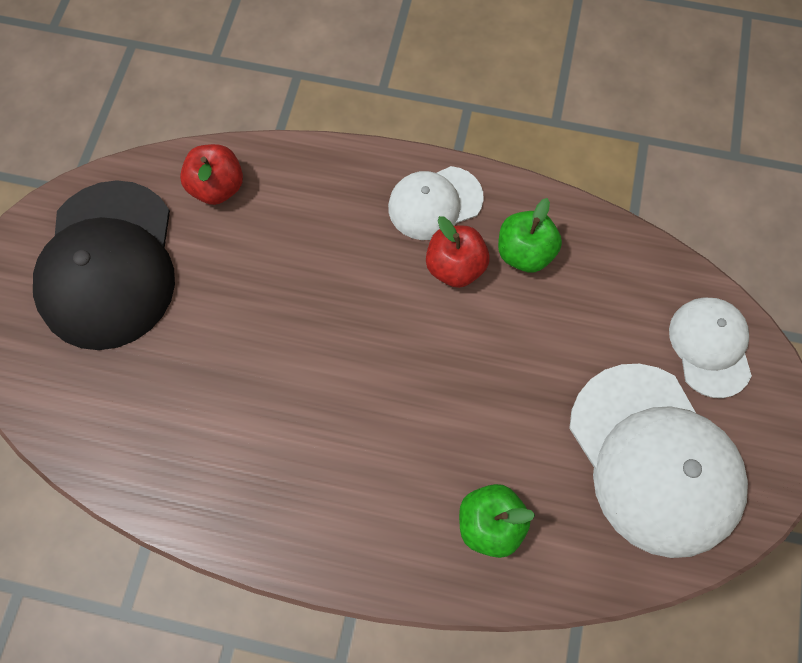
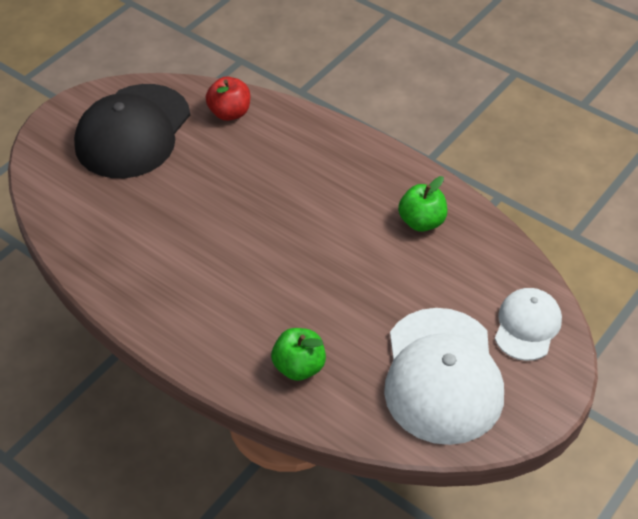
camera: 25 degrees right, 20 degrees down
white cap [388,166,484,240] -> none
red apple [426,216,490,288] -> none

